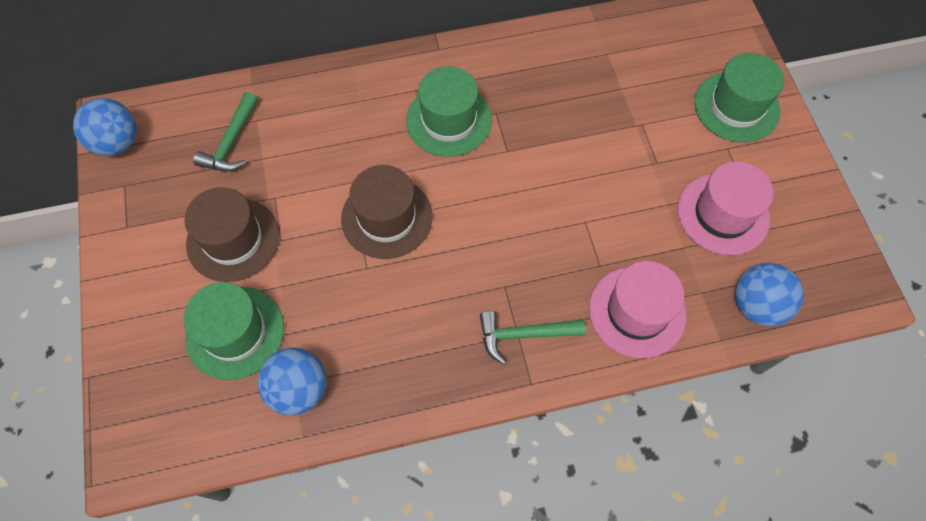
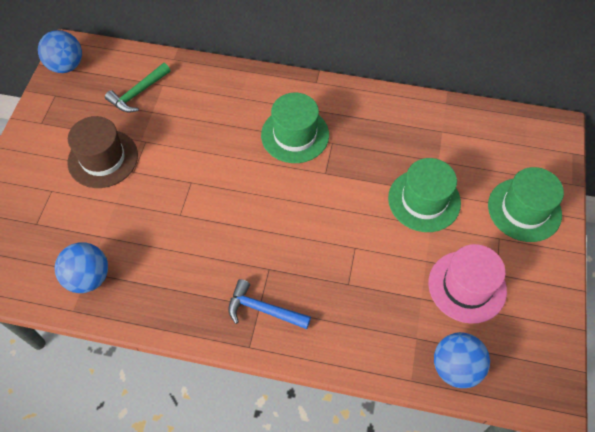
camera: 25 degrees right, 5 degrees down
green hat [184,282,284,380] -> green hat moved to [388,158,461,232]
brown hat [341,165,433,259] -> none
green hammer [480,311,586,365] -> blue hammer [228,279,311,329]
pink hat [589,261,686,358] -> none

